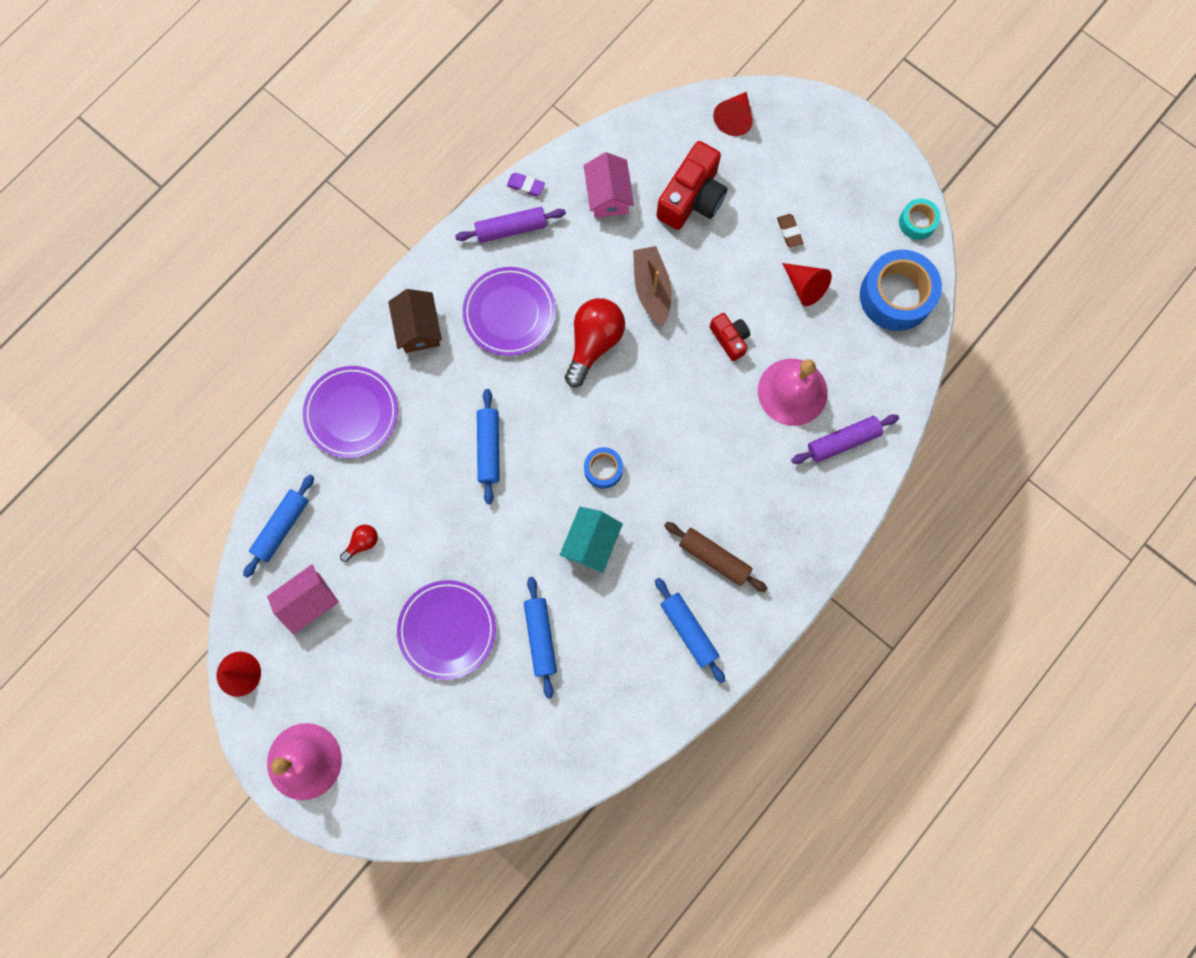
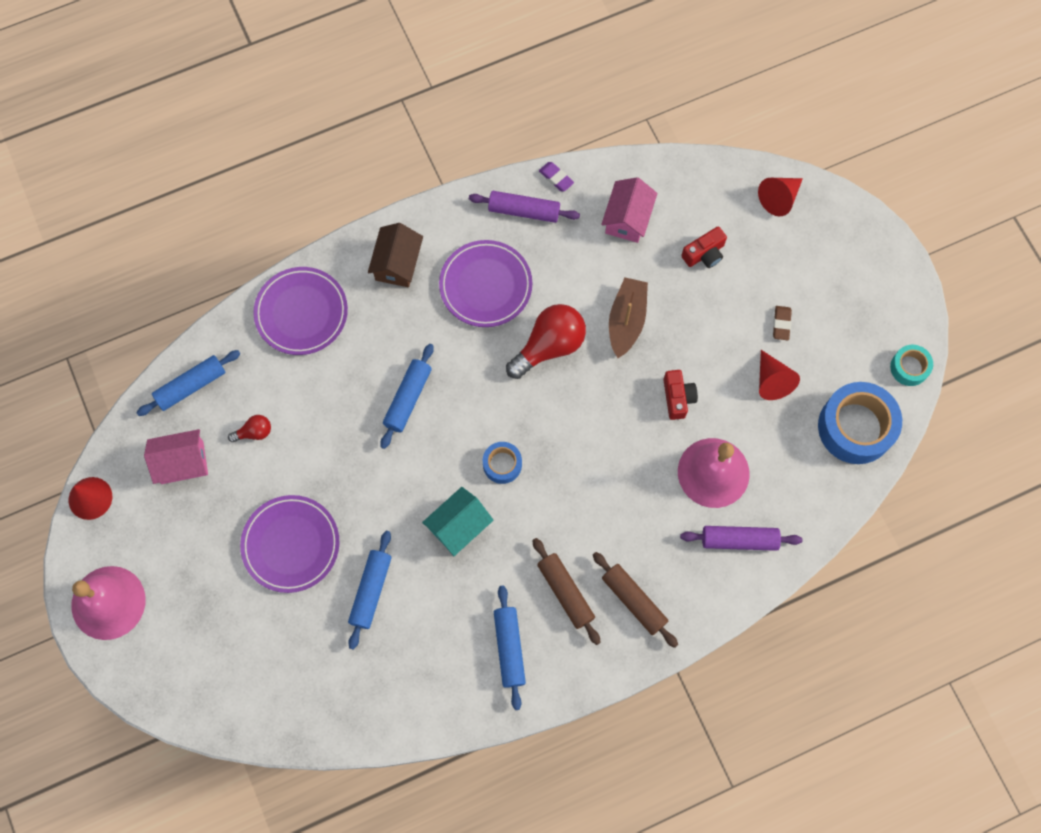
camera: 25 degrees right, 5 degrees down
red camera [656,141,728,230] -> red camera [681,226,727,268], size x0.55
none -> brown rolling pin [593,552,678,648]

